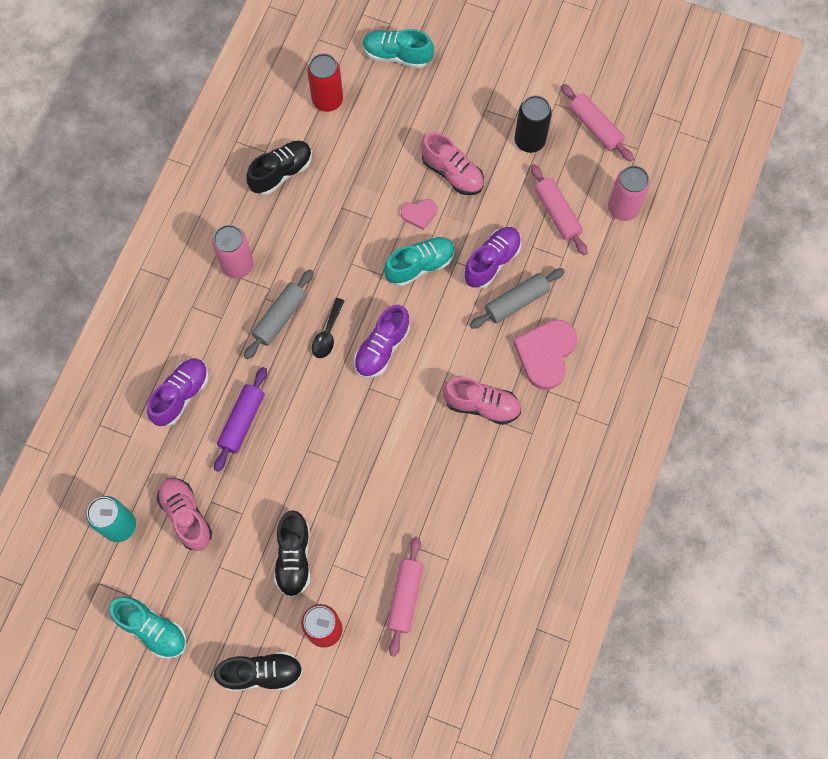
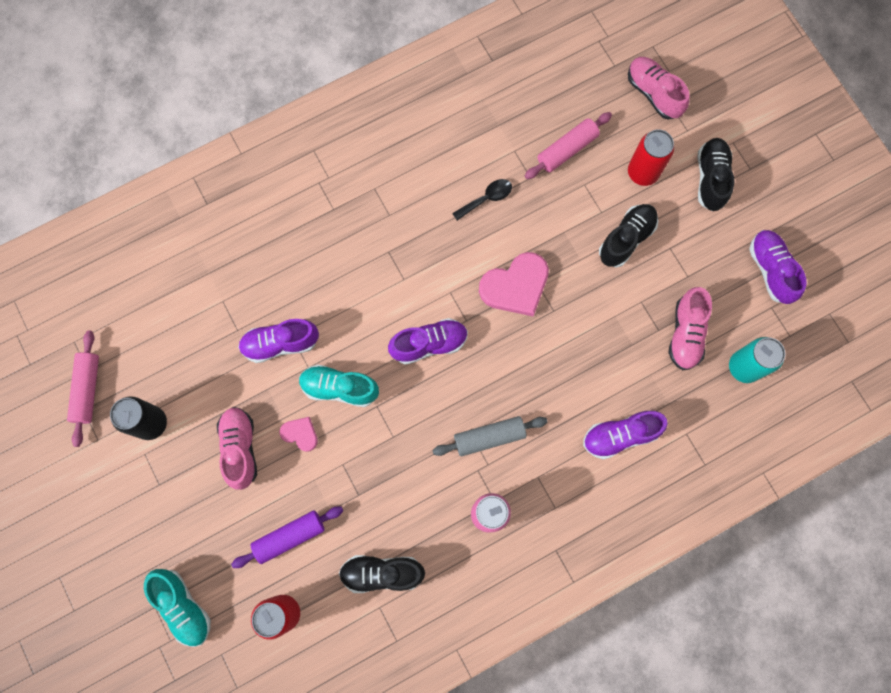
camera: 140 degrees left, 5 degrees up
turquoise shoe [109,597,186,659] -> purple shoe [749,230,807,304]
purple rolling pin [214,367,267,472] -> purple rolling pin moved to [231,506,343,568]
black shoe [214,652,303,691] -> black shoe turned 60 degrees clockwise [697,138,734,211]
black spoon [312,298,345,358] -> black spoon moved to [452,179,512,221]
pink shoe [443,377,521,425] -> pink shoe moved to [628,57,690,119]
grey rolling pin [470,268,565,329] -> none
pink heart [513,319,577,390] -> pink heart moved to [479,252,549,316]
pink rolling pin [531,164,588,255] -> none
pink can [608,166,650,221] -> none

